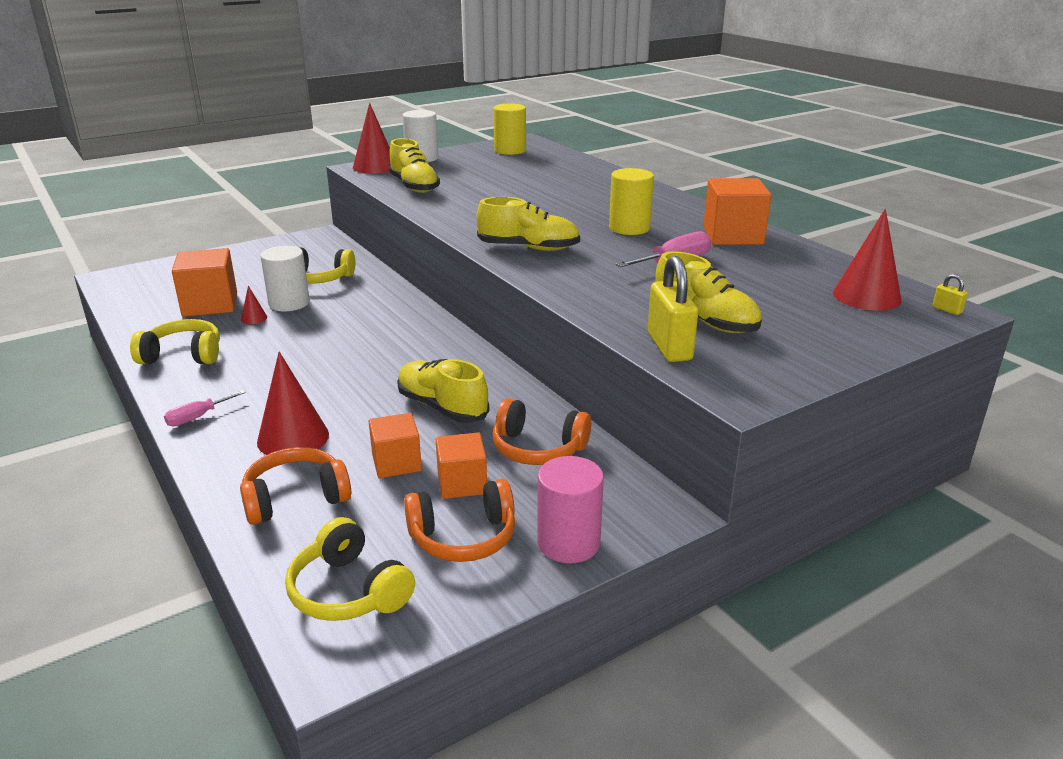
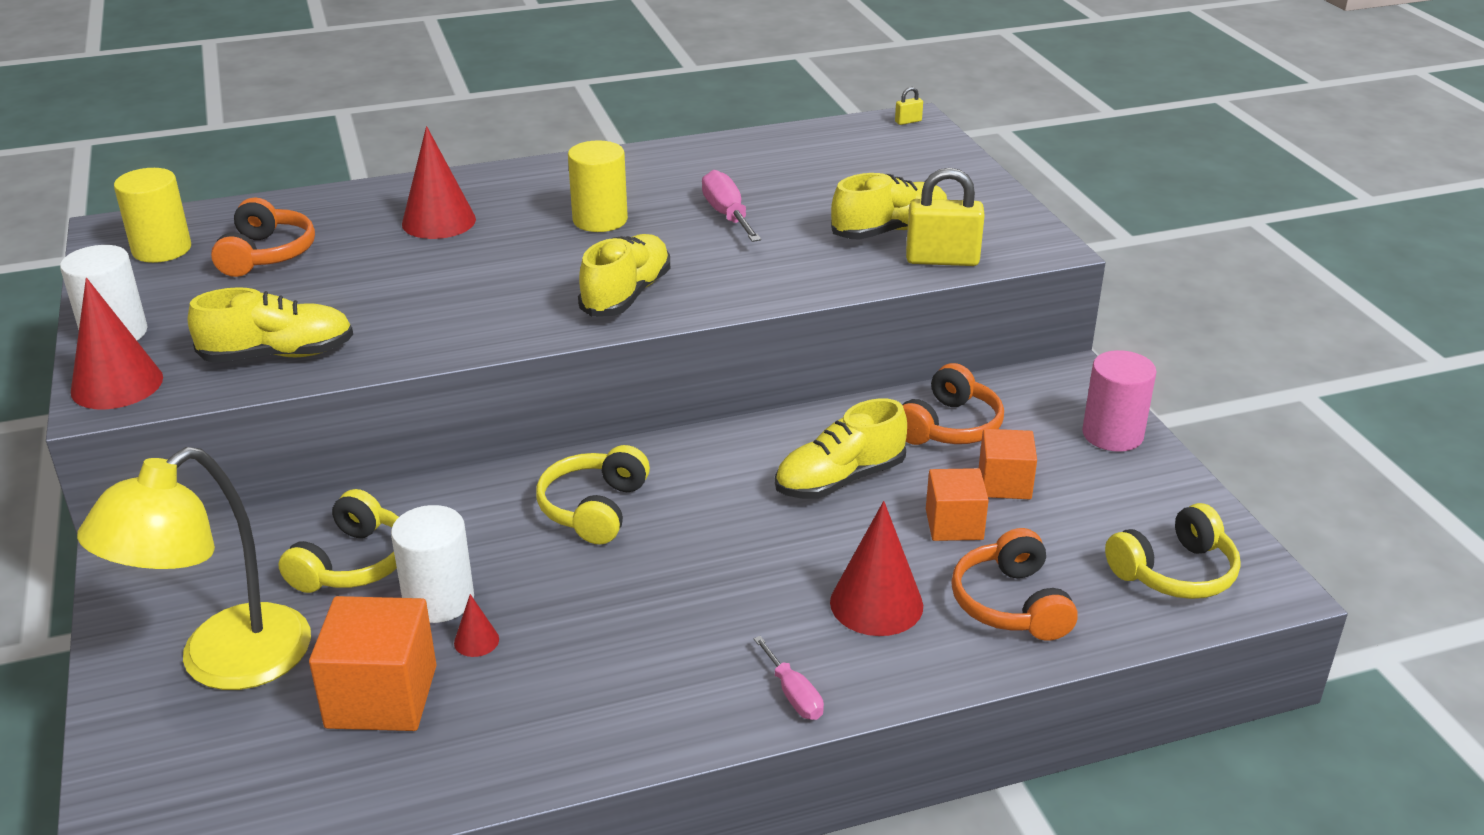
camera: 75 degrees left, 5 degrees up
yellow headphones [130,319,220,364] -> yellow headphones moved to [536,445,650,545]
orange headphones [404,479,515,562] -> orange headphones moved to [211,198,315,277]
orange cube [703,178,771,245] -> none
red cone [833,209,902,311] -> red cone moved to [402,126,476,239]
none -> yellow lamp [77,447,311,690]

